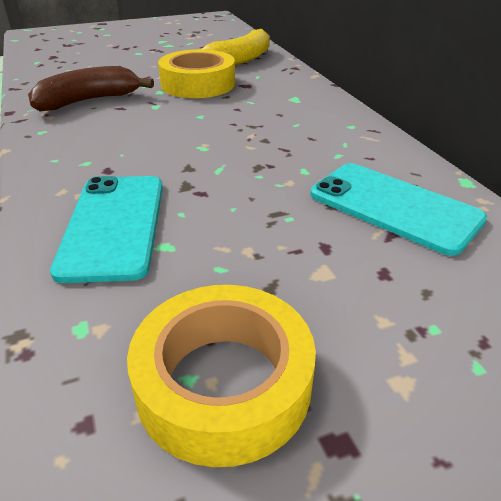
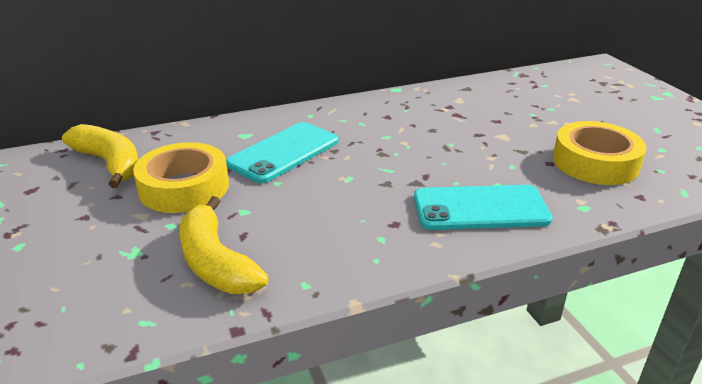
camera: 90 degrees left, 5 degrees down
brown banana [28,66,154,111] -> yellow banana [180,196,269,294]
turquoise phone [310,163,487,256] -> turquoise phone moved to [226,122,339,183]

